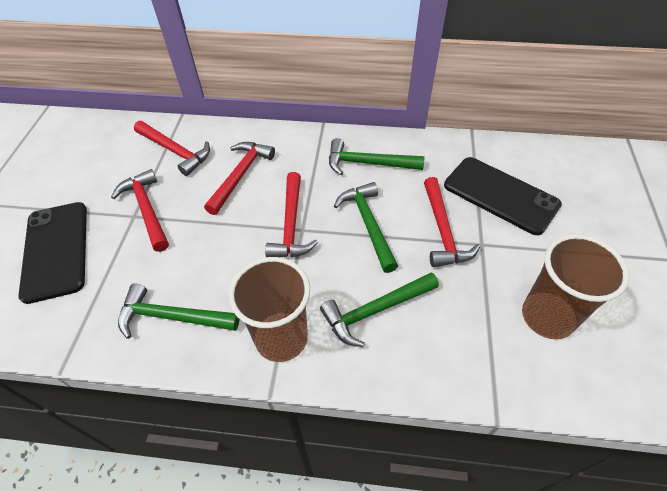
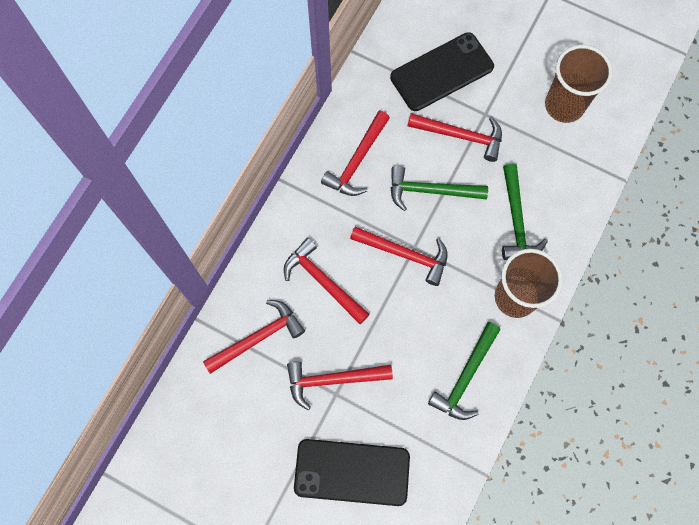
camera: 70 degrees left, 20 degrees up
green hammer [329,138,425,175] -> red hammer [321,110,390,196]

